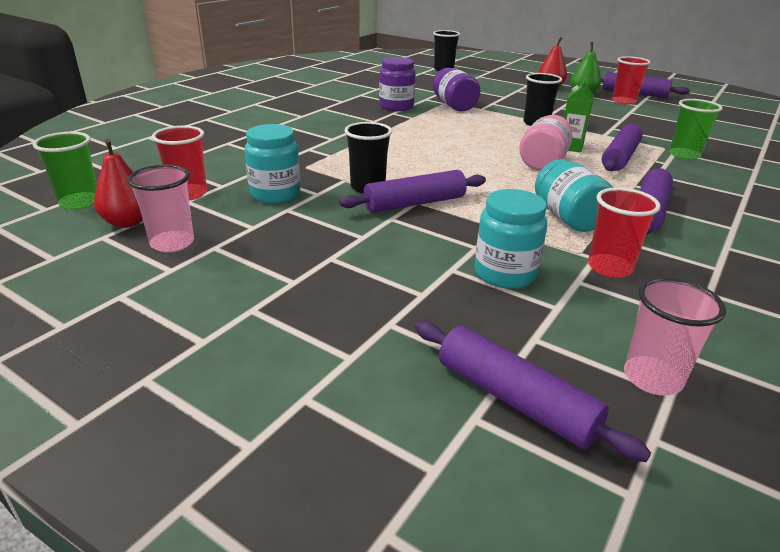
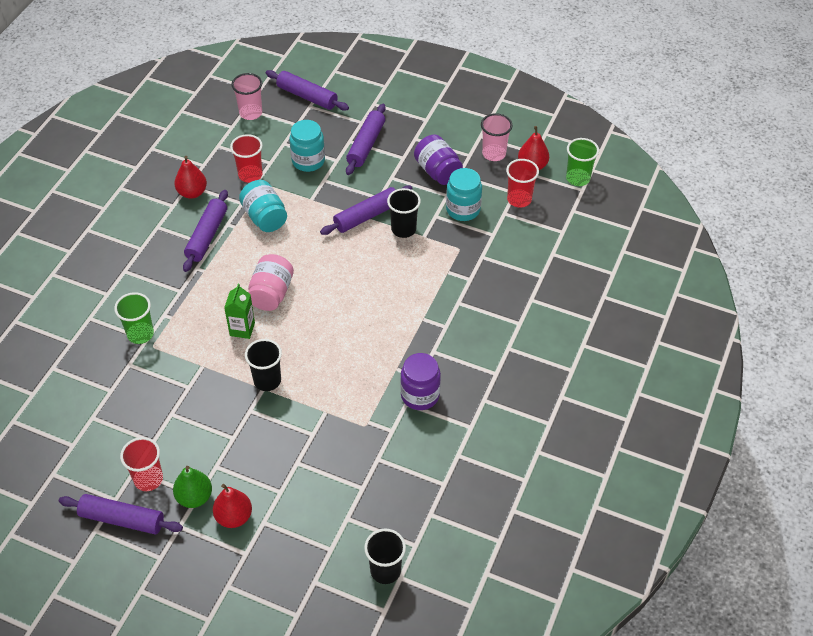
camera: 170 degrees right, 20 degrees up
purple jar [433,68,480,111] -> purple jar moved to [414,135,463,185]
purple rolling pin [602,124,643,171] -> purple rolling pin moved to [346,104,386,175]
none -> red pear [174,156,207,199]

